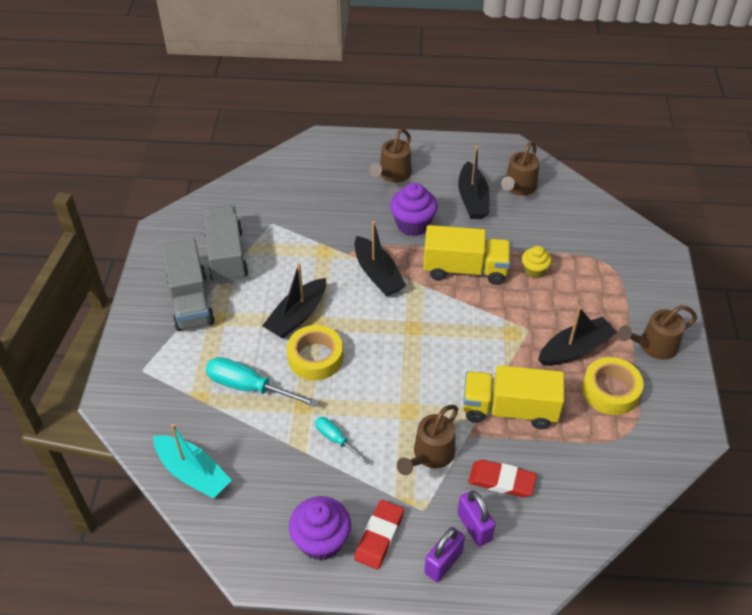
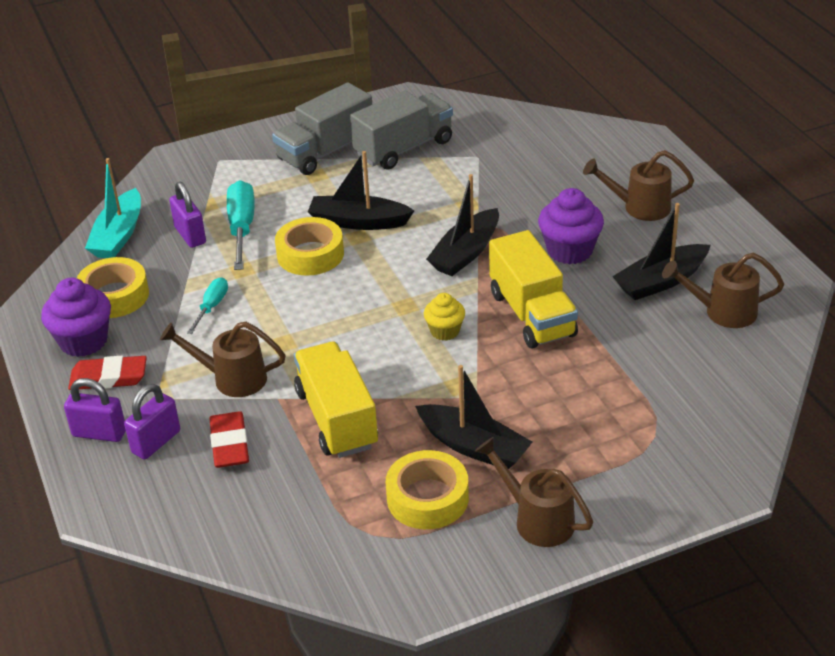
camera: 65 degrees right, 10 degrees down
yellow cupcake [522,246,552,278] -> yellow cupcake moved to [424,293,465,341]
none -> yellow tape [77,257,149,318]
none -> purple padlock [169,182,206,248]

